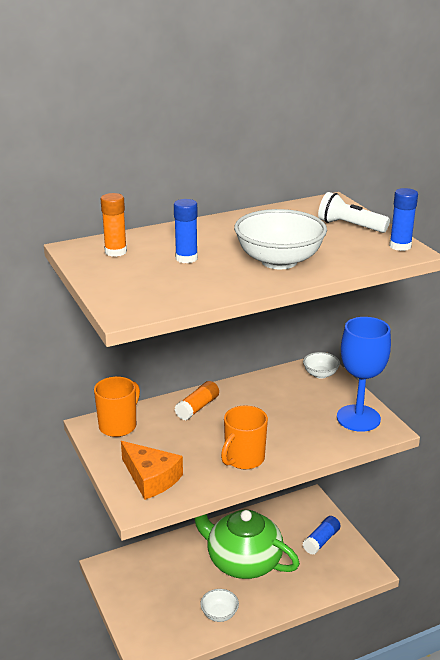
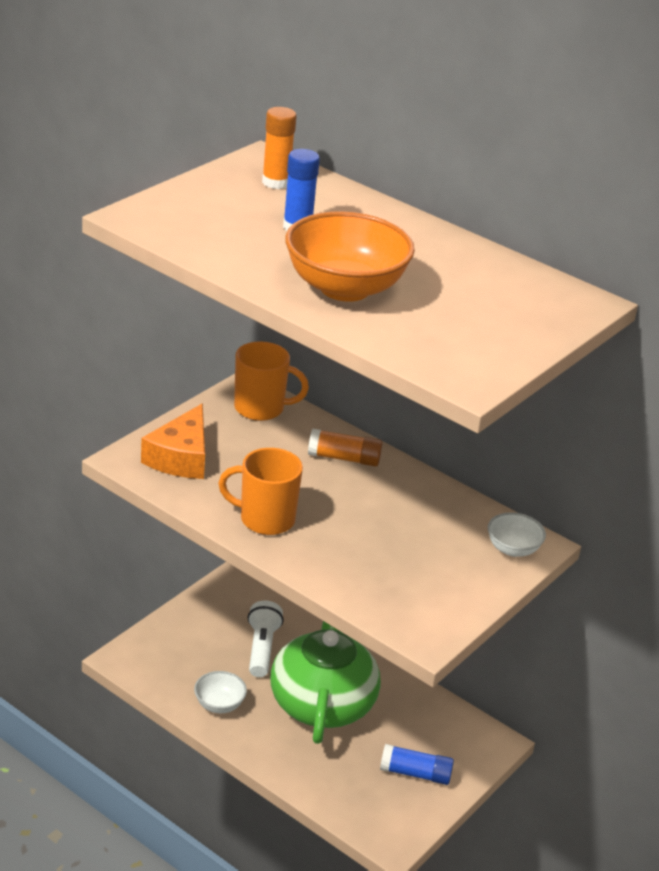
camera: 60 degrees right, 5 degrees up
white bowl [234,209,327,269] -> orange bowl [285,211,415,302]
white flashlight [318,192,390,233] -> white flashlight moved to [248,601,284,677]
blue goblet [337,317,391,432] -> none
blue glue stick [389,188,418,251] -> none

